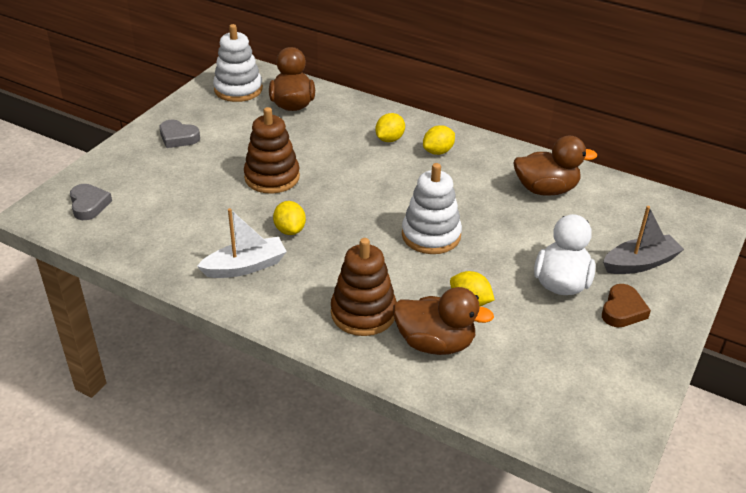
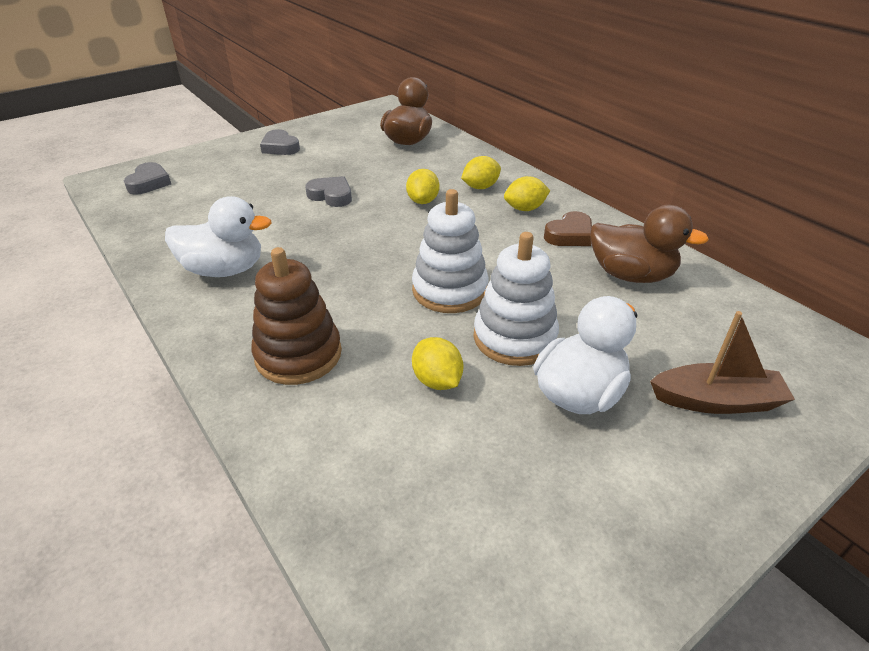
camera: 25 degrees right, 0 degrees up
white boat [197,208,287,278] -> white duck [165,196,272,277]
white stacking toy [213,24,263,102] -> white stacking toy moved to [473,232,559,366]
brown stacking toy [244,107,300,193] -> grey heart [305,176,352,207]
yellow lemon [273,201,306,235] -> yellow lemon moved to [406,169,440,204]
brown duck [393,287,494,355] -> none
brown heart [602,284,651,327] -> brown heart moved to [544,211,592,246]
grey boat [603,206,684,274] -> brown boat [650,311,795,414]

